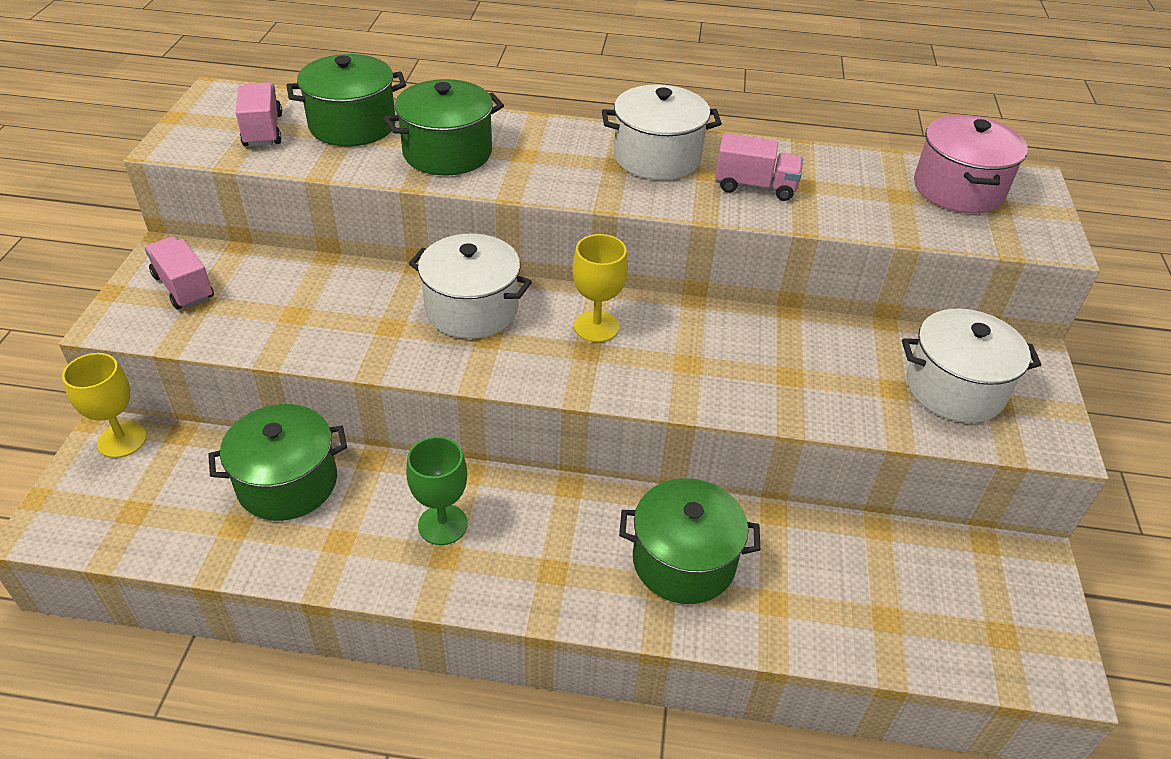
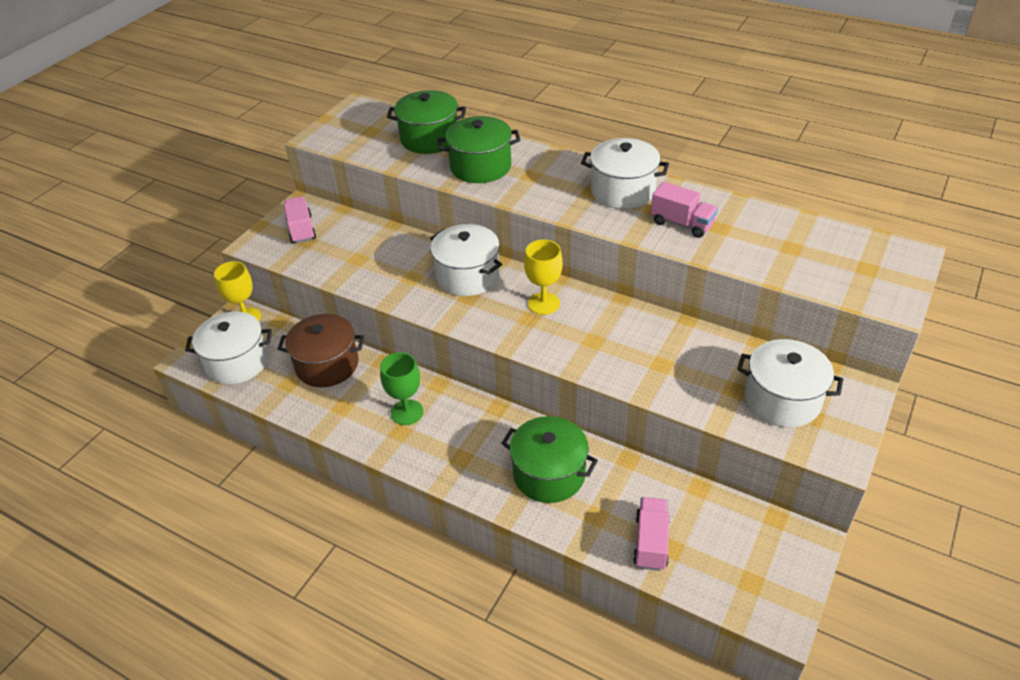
camera: 25 degrees right, 0 degrees up
green pot [208,404,347,521] -> brown pot [278,314,364,387]
pink truck [236,82,282,147] -> pink truck moved to [633,497,670,571]
pink pot [914,115,1028,213] -> none
none -> white pot [185,312,272,384]

